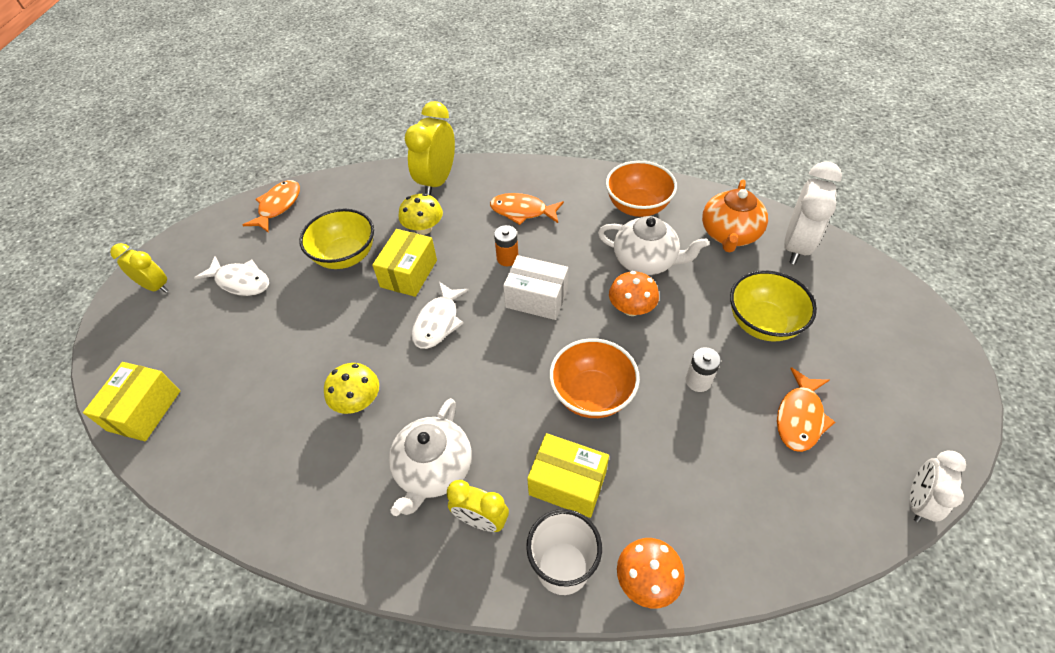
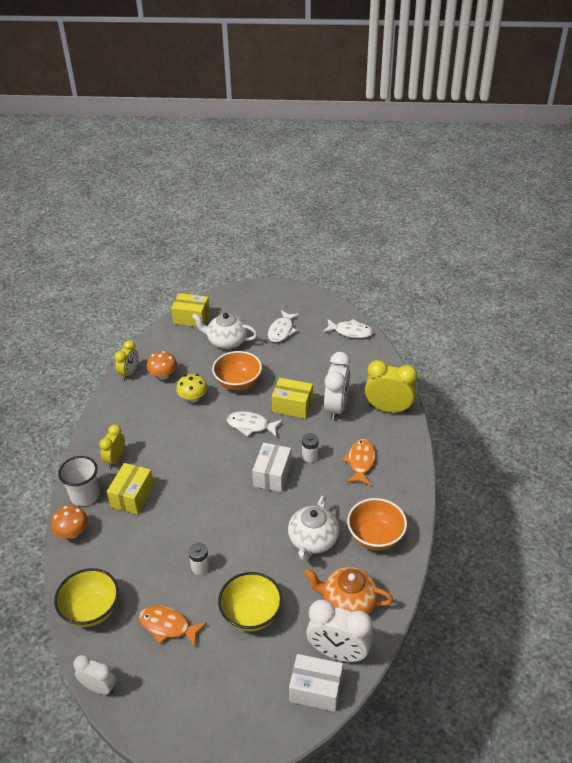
camera: 85 degrees right, 10 degrees down
yellow clock [110,243,169,293] -> yellow clock moved to [115,340,139,380]
orange fish [243,180,300,233] -> white fish [323,319,373,338]
yellow bowl [299,208,374,269] -> yellow bowl moved to [54,568,119,627]
white teapot [389,398,472,516] -> white teapot moved to [192,313,257,349]
yellow mushroom [399,193,443,235] -> white clock [324,352,350,421]
orange battery [494,225,518,266] -> white battery [302,433,319,463]
orange bowl [549,338,640,418] -> orange bowl moved to [212,351,262,391]
orange mushroom [609,271,659,316] -> orange mushroom moved to [147,351,177,380]
none -> white box [289,654,343,712]

